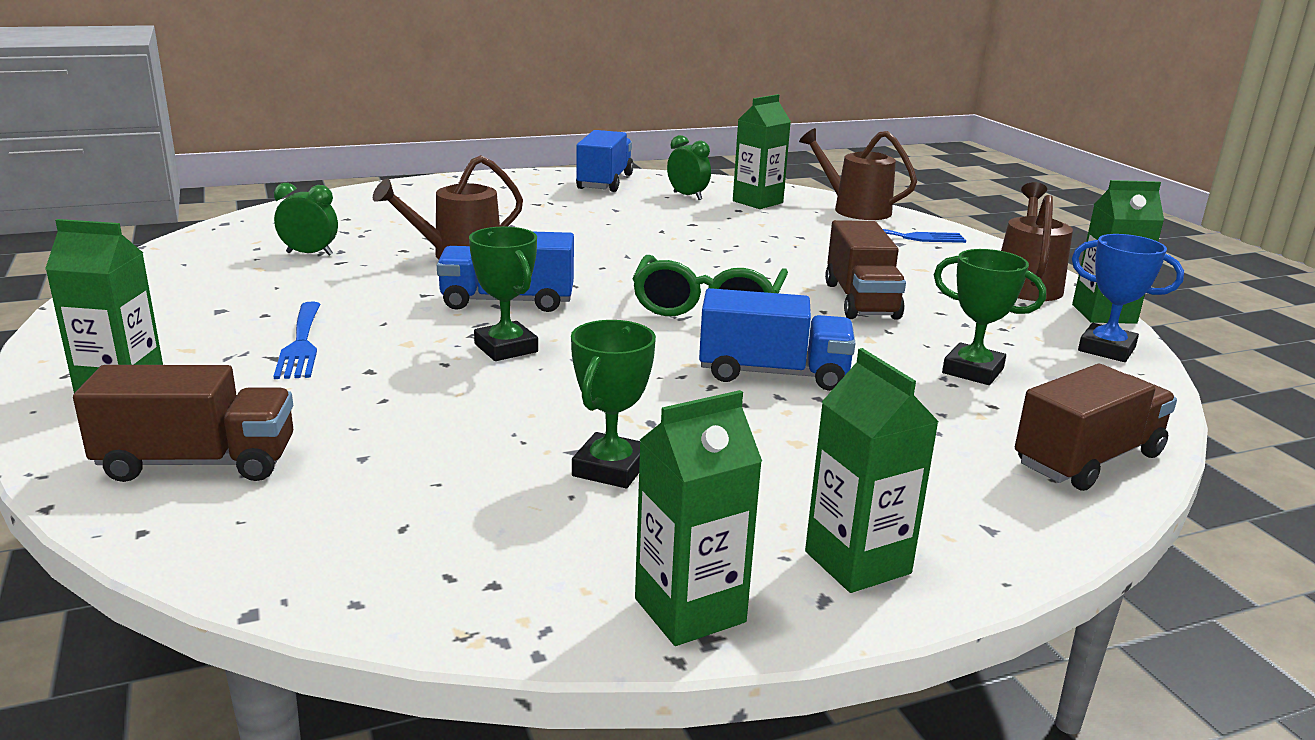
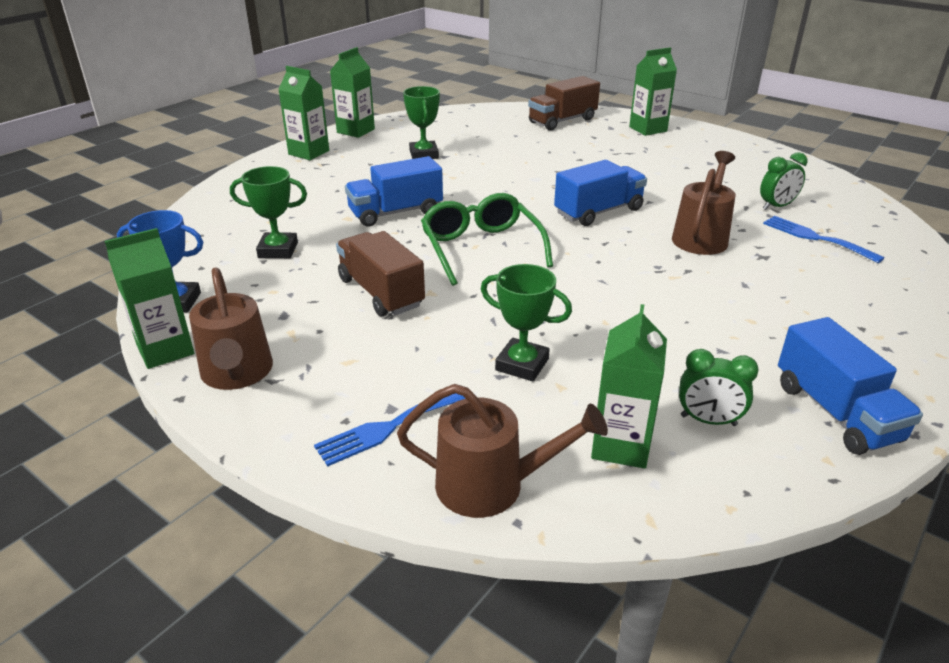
camera: 150 degrees right, 10 degrees up
blue fork [273,302,321,379] -> blue fork moved to [763,216,884,263]
green trophy [469,227,538,361] -> green trophy moved to [481,264,572,382]
brown truck [1015,364,1177,491] -> none

